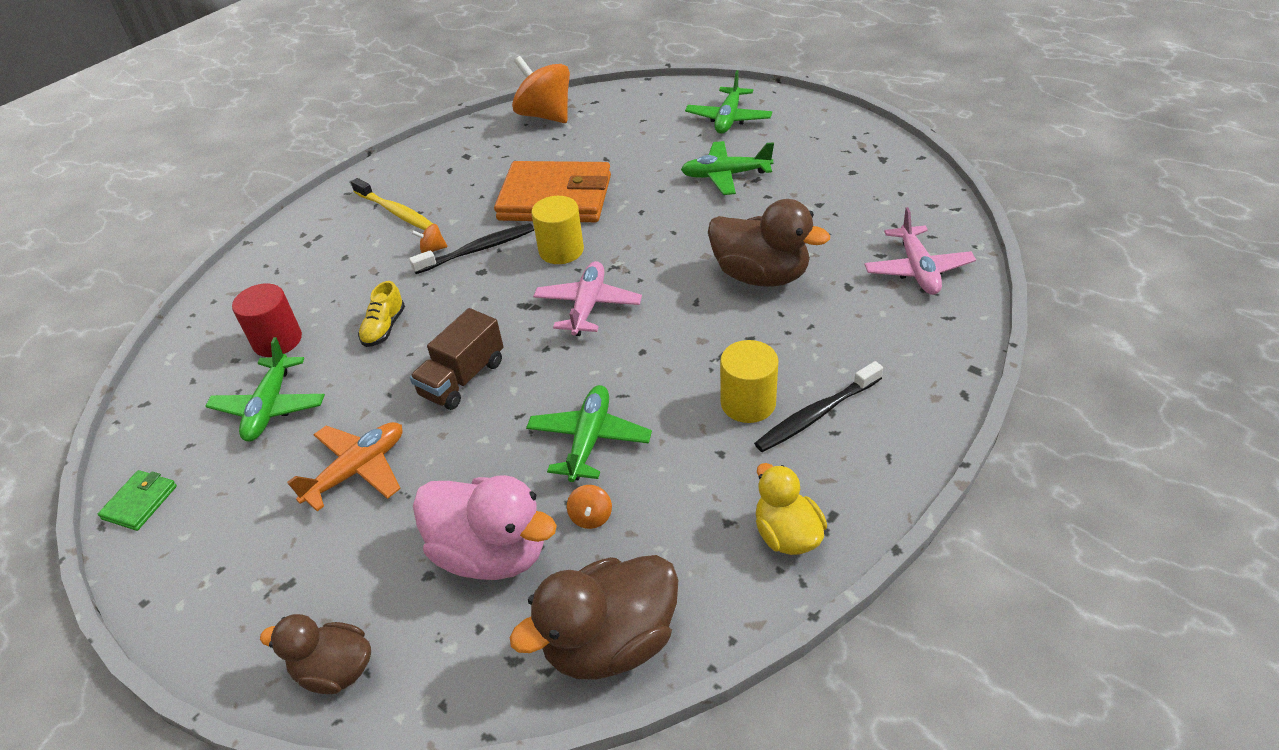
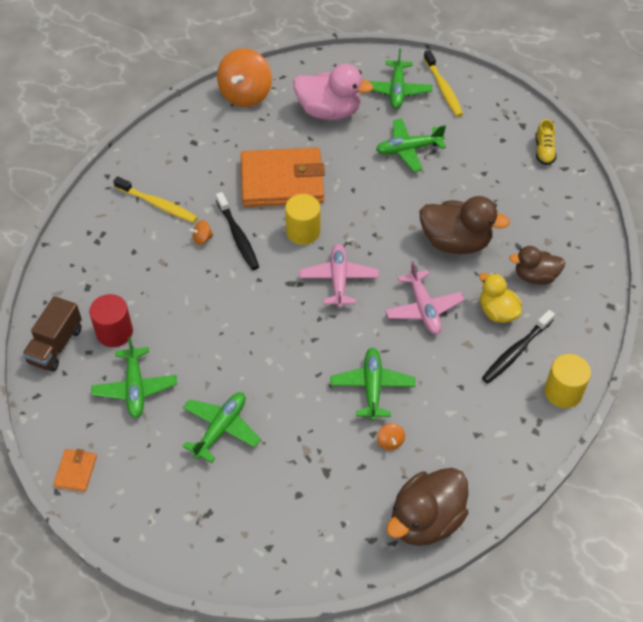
camera: 15 degrees left, 10 degrees up
green wallet [98,470,177,531] -> orange wallet [53,449,97,492]
brown duck [260,614,371,694] -> brown duck moved to [509,246,565,285]
orange plane [287,422,403,511] -> green plane [183,392,261,463]
yellow shoe [358,281,405,347] -> yellow shoe moved to [535,119,557,165]
black toothbrush [409,223,534,274] -> black toothbrush turned 105 degrees clockwise [216,192,259,270]
brown truck [410,308,504,410] -> brown truck moved to [22,296,82,372]
pink duck [413,475,557,580] -> pink duck moved to [293,64,374,120]
orange spinning top [512,56,570,123] -> orange spinning top turned 105 degrees counterclockwise [217,48,272,107]
yellow cylinder [720,340,778,423] -> yellow cylinder moved to [545,354,591,408]
yellow duck [756,463,827,555] -> yellow duck moved to [479,273,522,323]
pink plane [864,207,976,295] -> pink plane moved to [385,261,465,334]
none -> yellow toothbrush [424,50,463,117]

